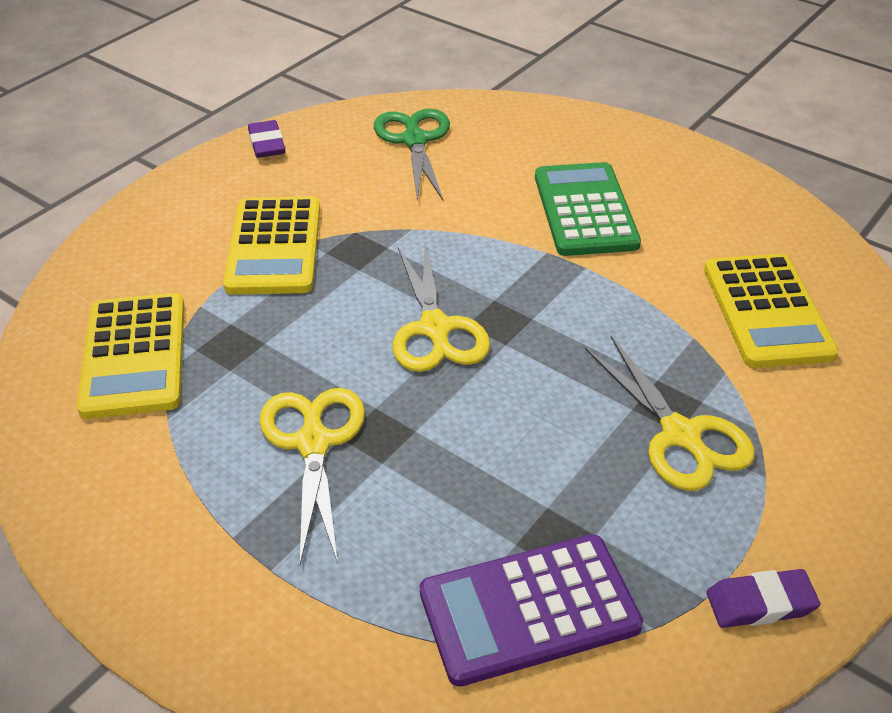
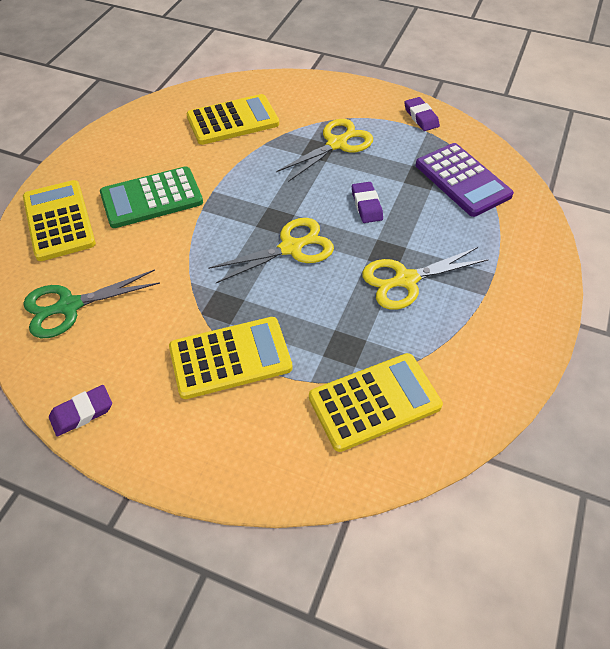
camera: 105 degrees left, 10 degrees up
none -> yellow calculator [23,180,96,261]
none -> purple eraser [352,182,383,223]

